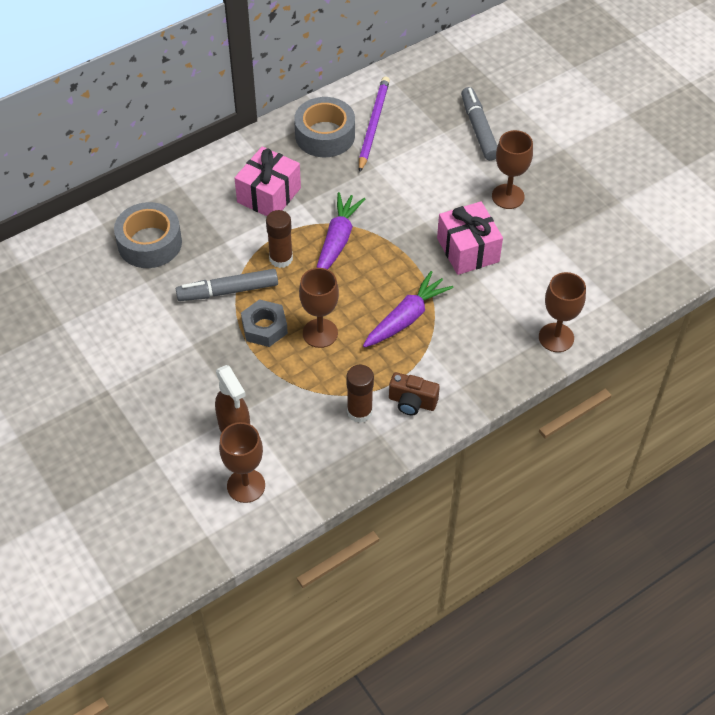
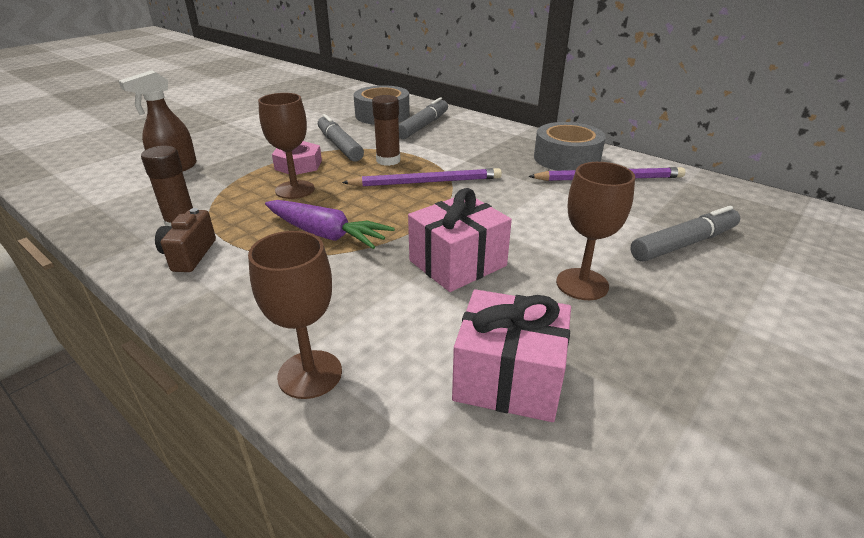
camera: 75 degrees right, 20 degrees down
brown goblet [219,422,265,503] -> none
pink gift [234,146,301,216] -> pink gift moved to [452,289,571,422]
grey nut [241,299,288,347] -> pink nut [272,141,322,175]
purple carrot [316,192,365,269] -> purple pencil [342,168,502,187]
none -> grey marker [399,97,448,139]

